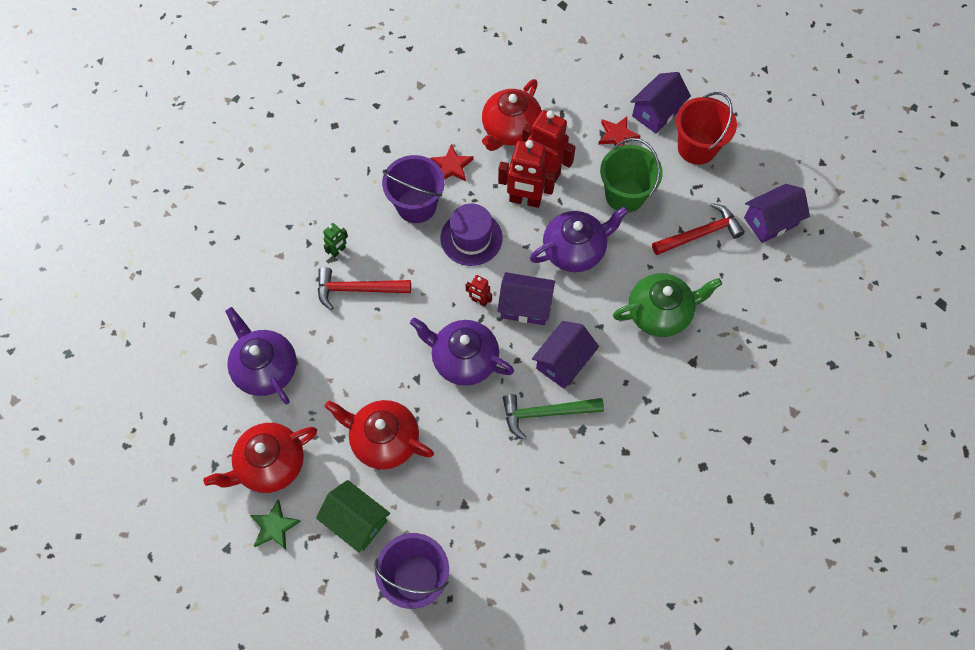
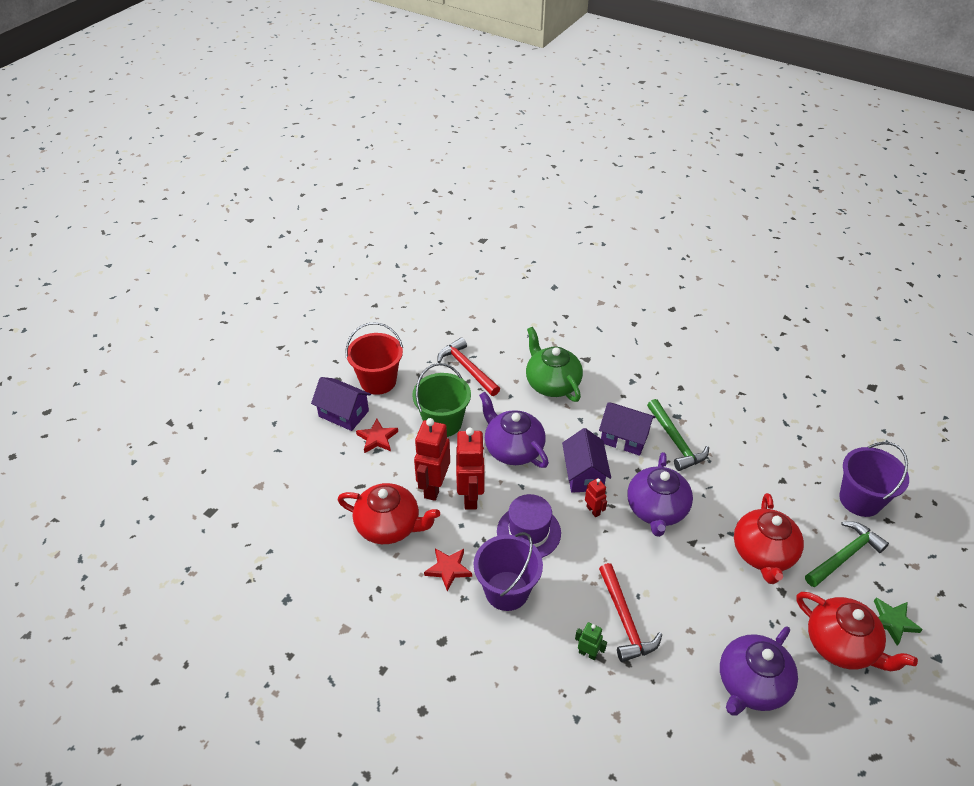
camera: 105 degrees left, 20 degrees down
green house [316,480,390,552] -> green hammer [805,521,889,587]
red robot [466,275,492,306] -> red robot turned 45 degrees counterclockwise [585,478,607,517]
purple house [744,184,810,243] -> none

